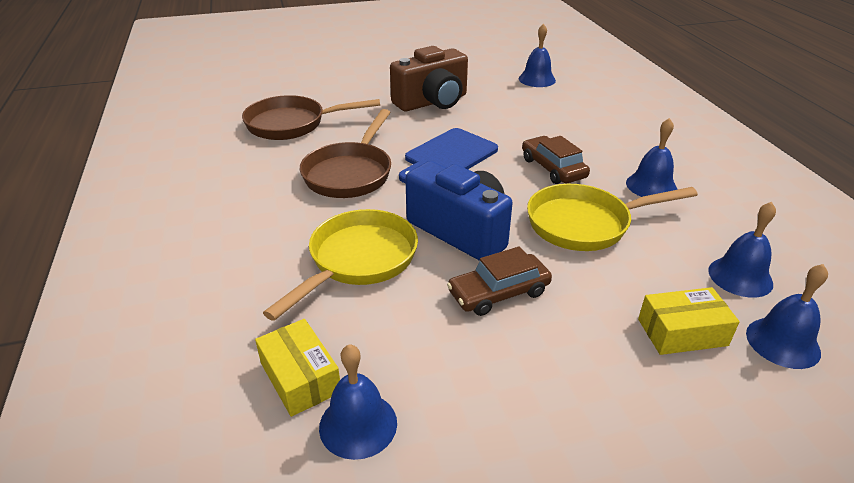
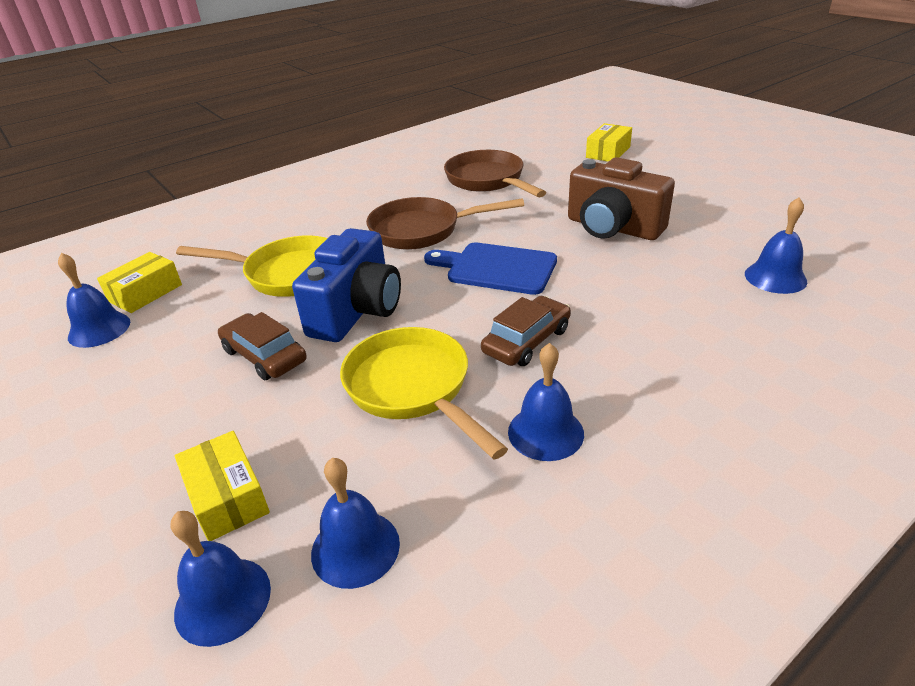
camera: 70 degrees right, 0 degrees up
none -> yellow box [586,123,632,162]

